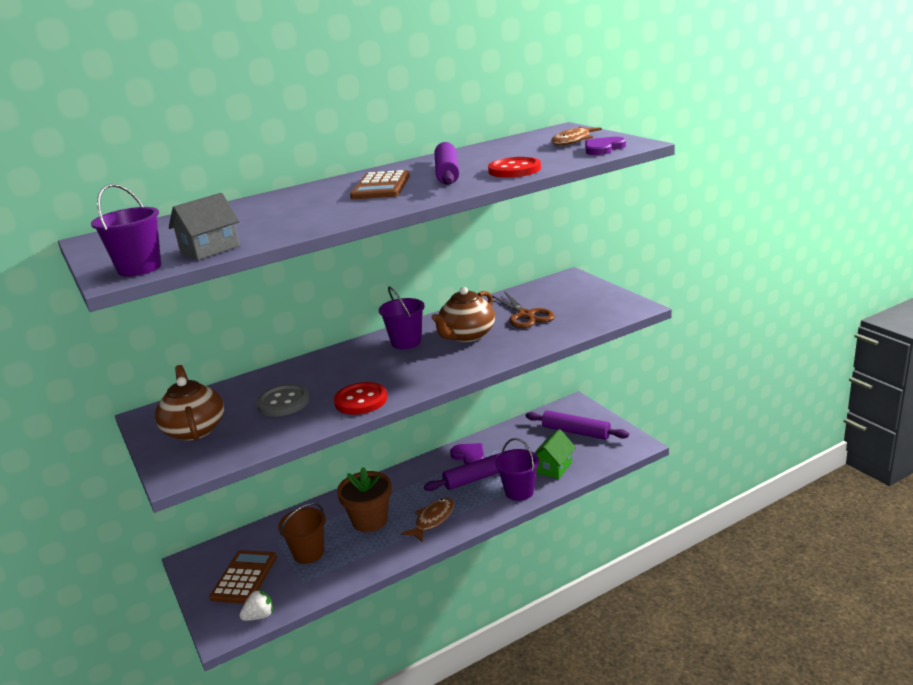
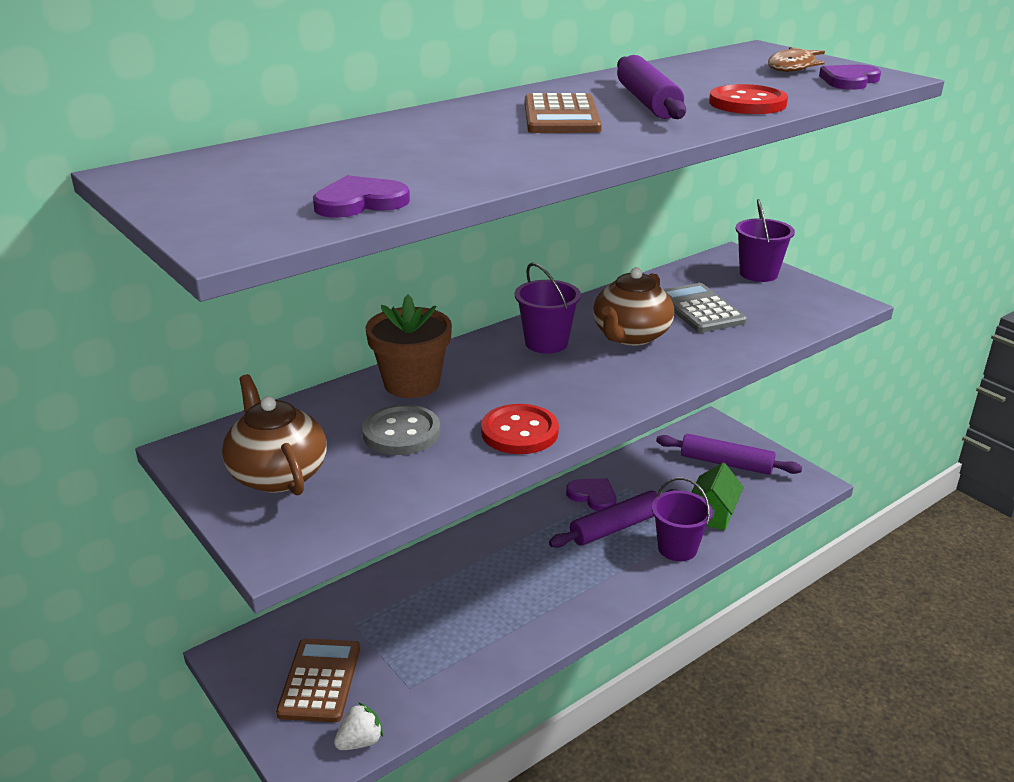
camera: 10 degrees left, 5 degrees up
purple bucket [91,184,161,277] -> purple bucket moved to [736,199,795,282]
grey house [169,193,240,260] -> purple heart [313,175,410,218]
brown bucket [278,503,326,564] -> none
brown flower pot [337,467,392,532] -> brown flower pot moved to [366,295,452,398]
brown fish [401,498,454,543] -> none
brown scissors [492,291,555,328] -> grey calculator [663,283,747,333]

